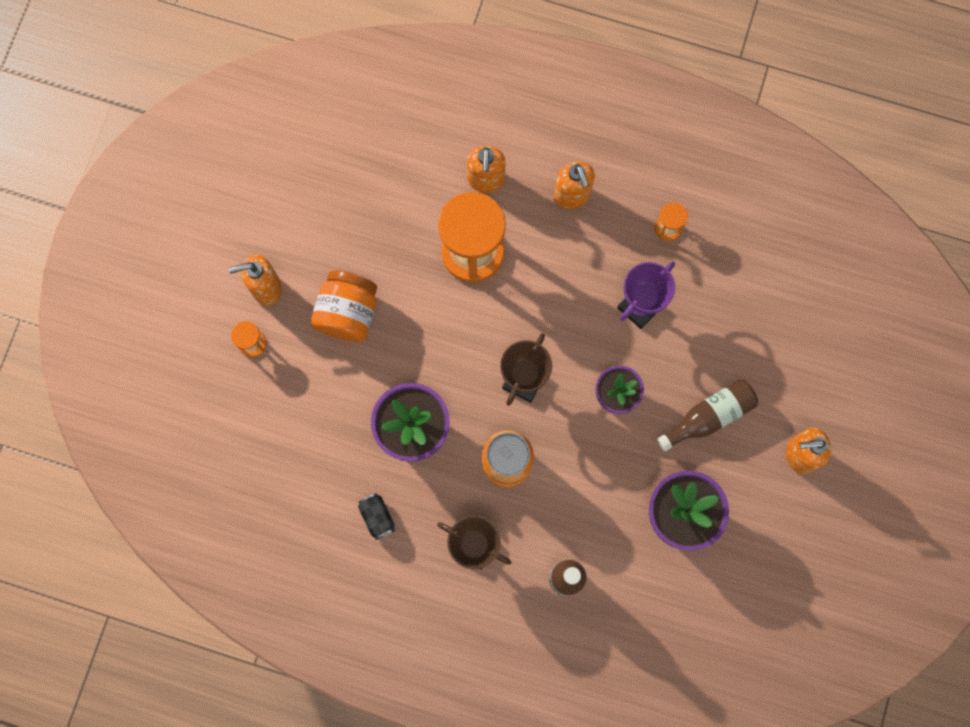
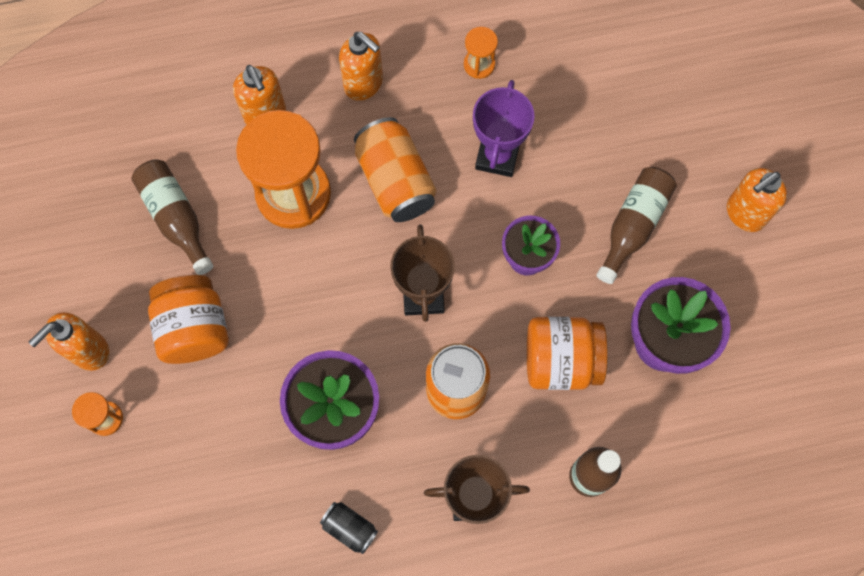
camera: 30 degrees left, 5 degrees down
none -> brown bottle [131,160,213,275]
none -> orange can [354,117,436,222]
none -> orange jar [527,317,608,390]

